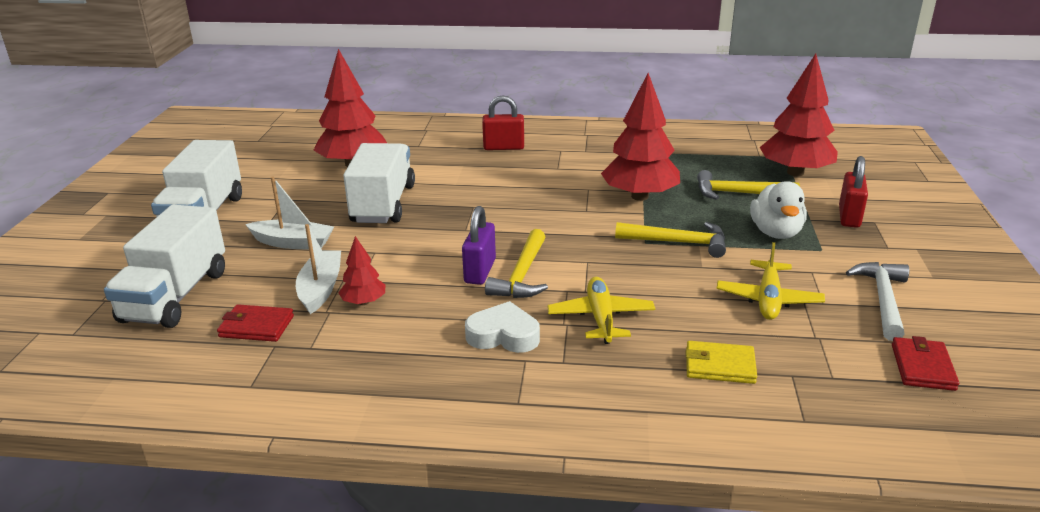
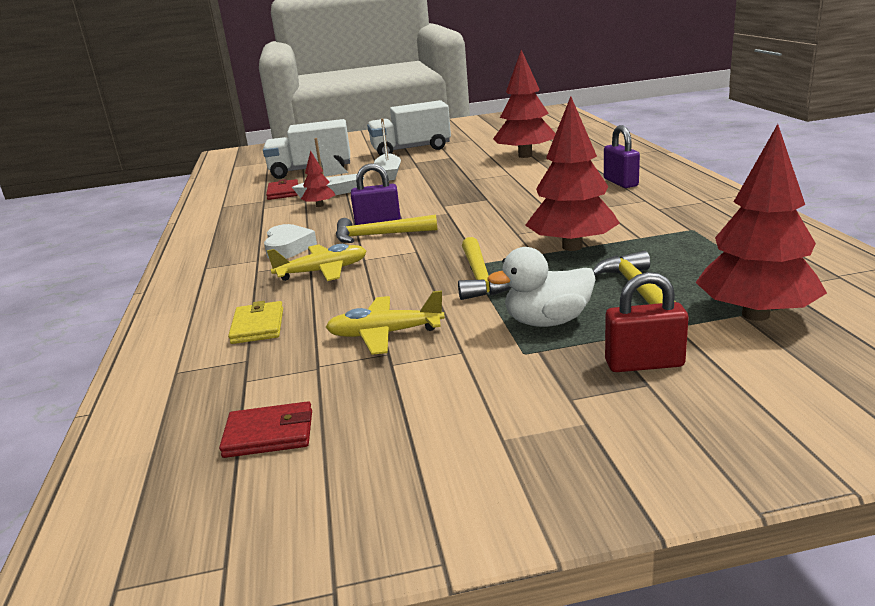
camera: 75 degrees right, 5 degrees down
white truck [343,143,415,223] -> none
red padlock [482,95,524,150] -> purple padlock [604,125,640,188]
white hammer [846,262,909,341] -> none

